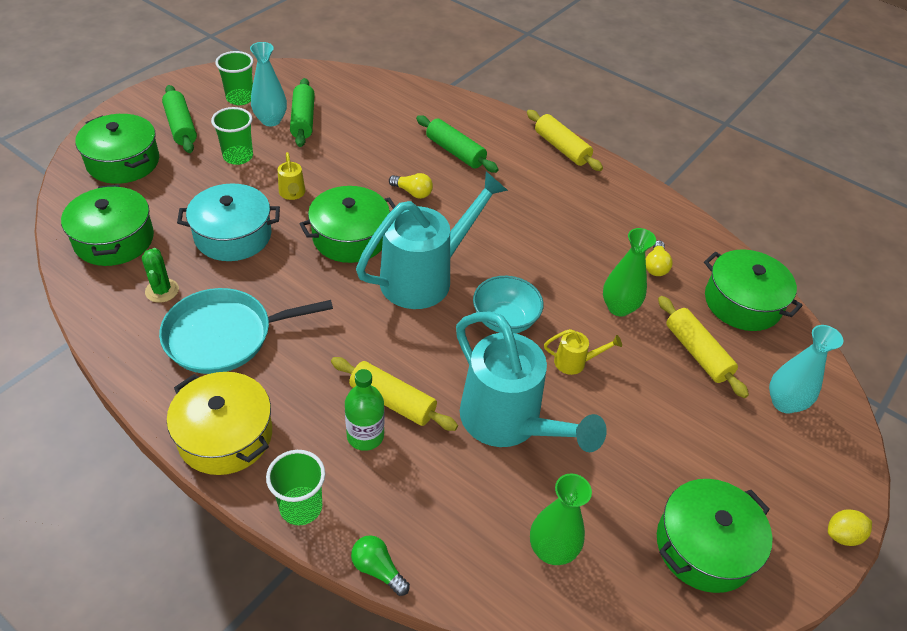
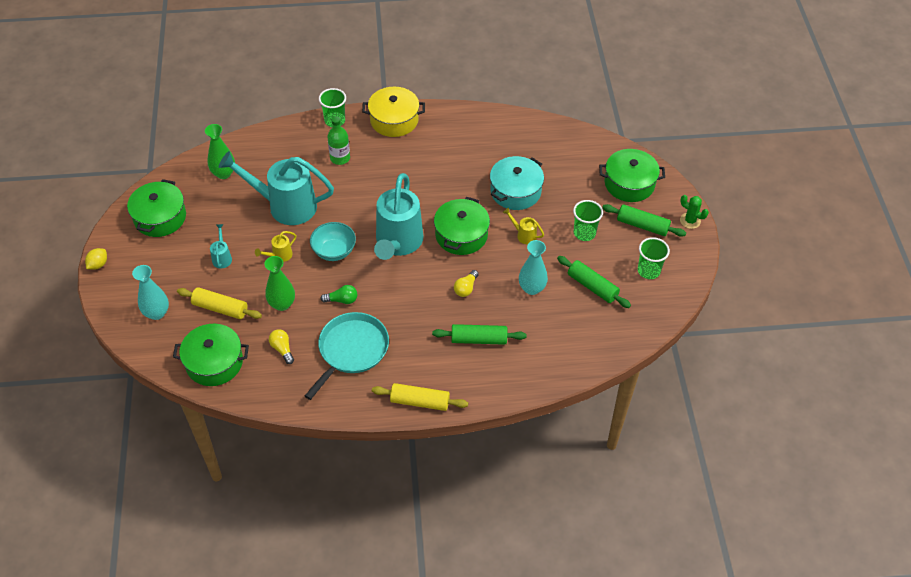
camera: 140 degrees right, 5 degrees up
green pot [61,184,154,266] -> none
green cactus [142,248,179,303] -> green cactus moved to [680,195,709,229]
turquoise pan [159,288,333,374] -> turquoise pan moved to [305,312,389,400]
turquoise vase [250,42,287,126] -> turquoise vase moved to [519,240,548,295]
yellow rolling pin [331,357,458,431] -> none
green light bulb [351,535,410,596] -> green light bulb moved to [320,285,357,304]
yellow light bulb [389,173,433,199] -> yellow light bulb turned 45 degrees counterclockwise [454,270,479,297]
none -> turquoise watering can [210,224,232,268]

